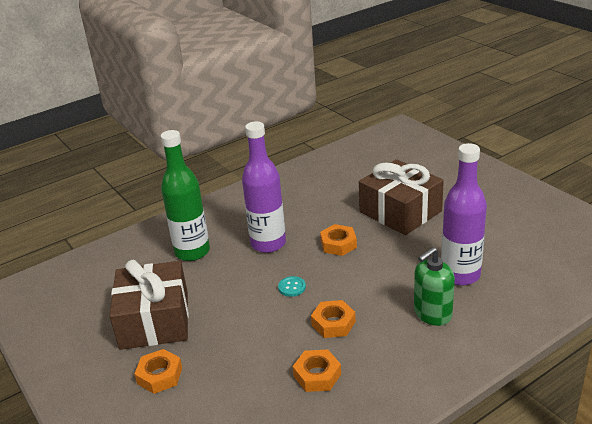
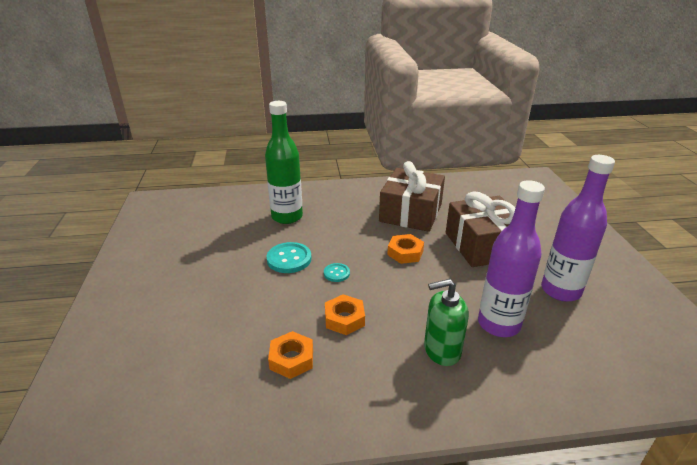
camera: 25 degrees right, 0 degrees up
brown gift [109,260,189,350] -> brown gift moved to [379,161,445,232]
orange nut [134,349,182,394] -> none
purple bottle [242,121,286,253] -> purple bottle moved to [541,155,615,302]
none -> turquoise button [266,242,311,273]

